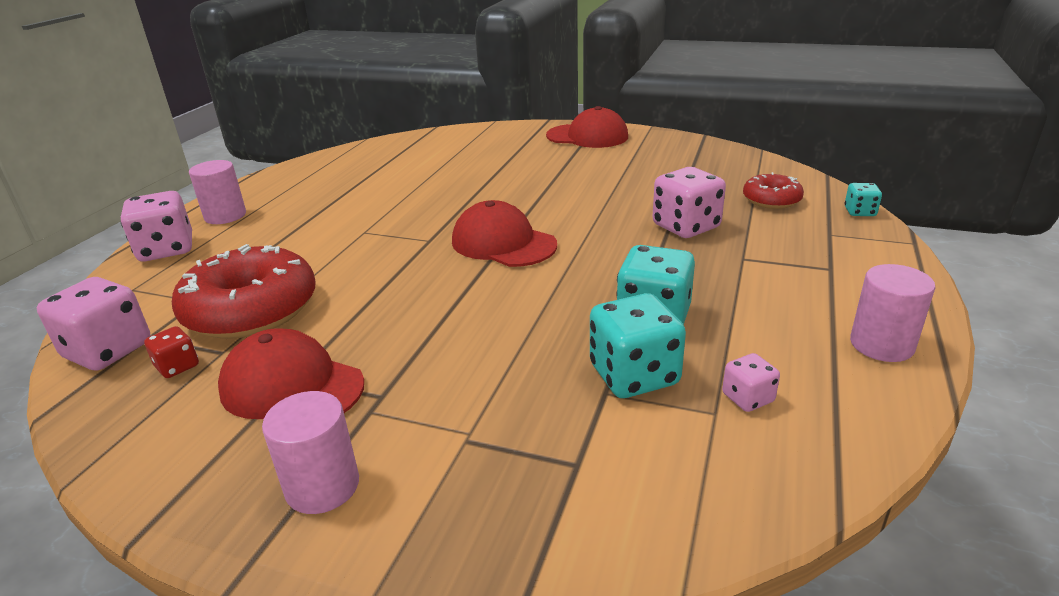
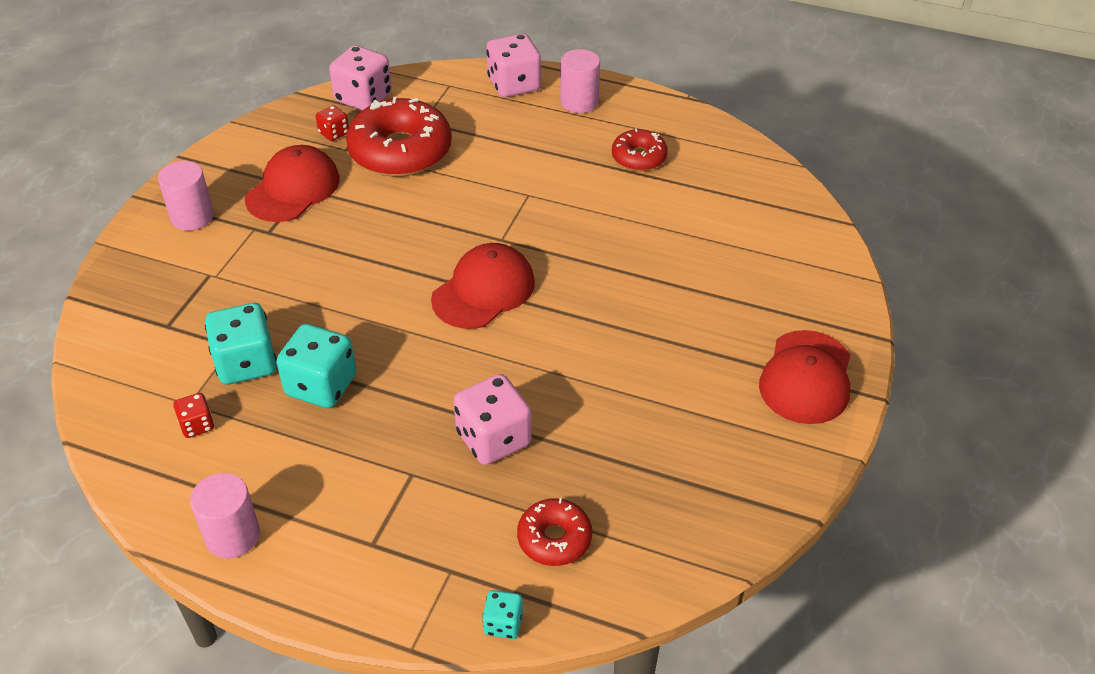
camera: 90 degrees right, 15 degrees up
pink dice [722,353,780,412] -> red dice [173,393,214,438]
none -> red donut [612,128,668,171]

